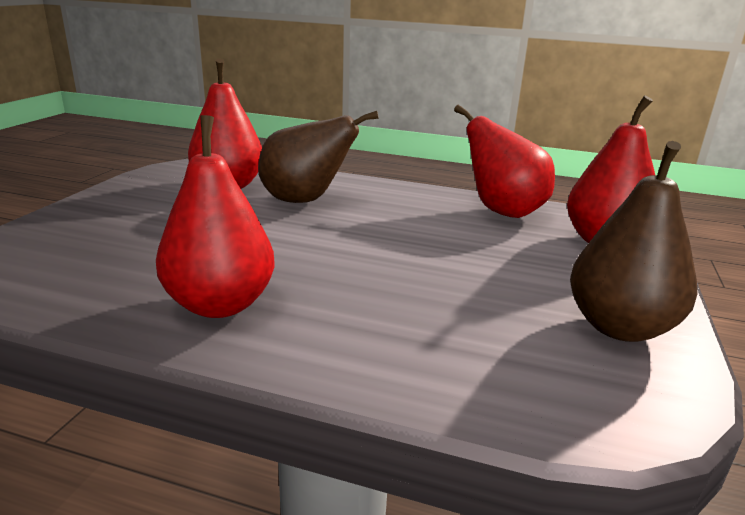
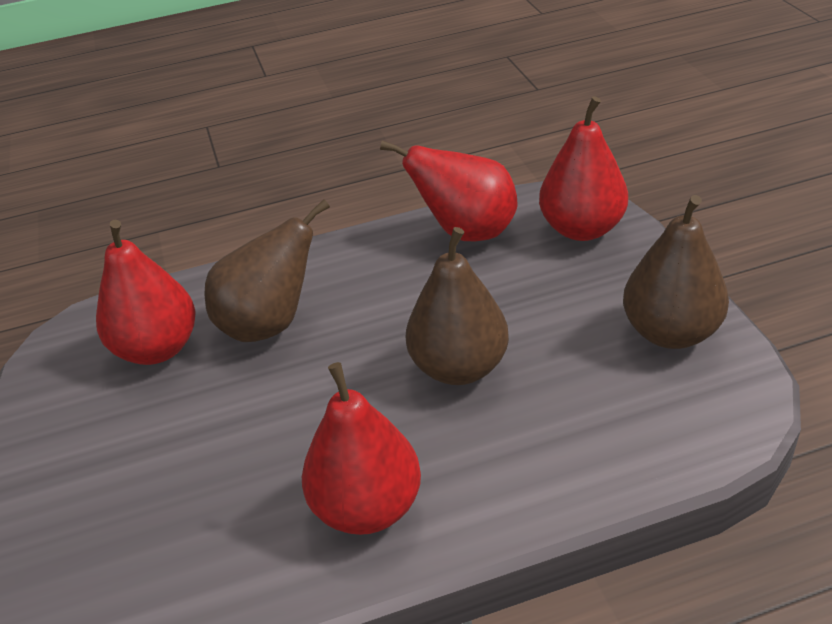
camera: 30 degrees left, 15 degrees up
none -> brown pear [406,227,509,385]

